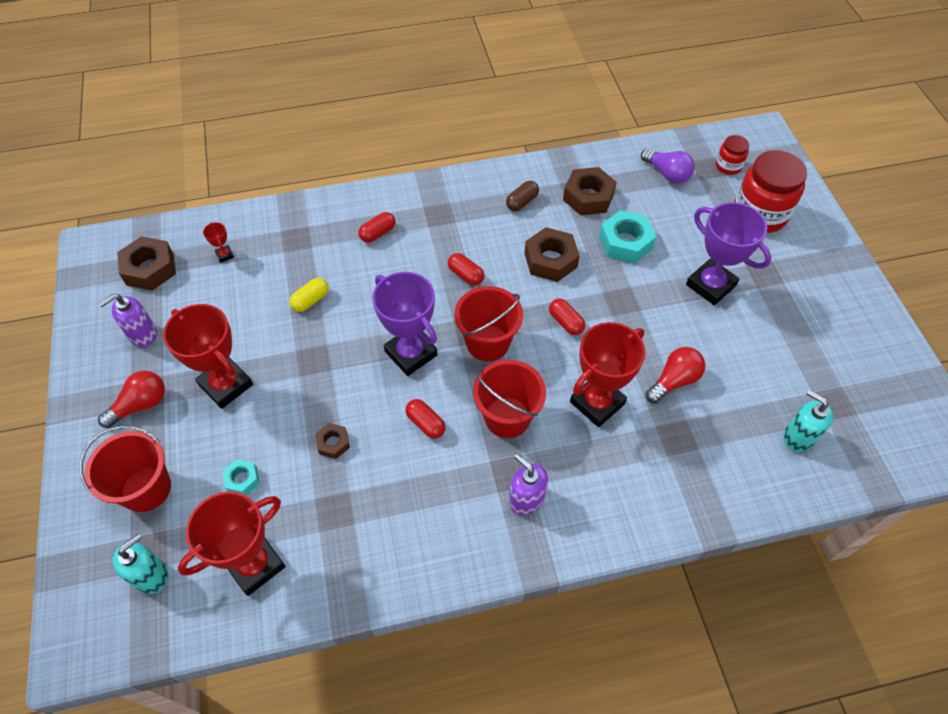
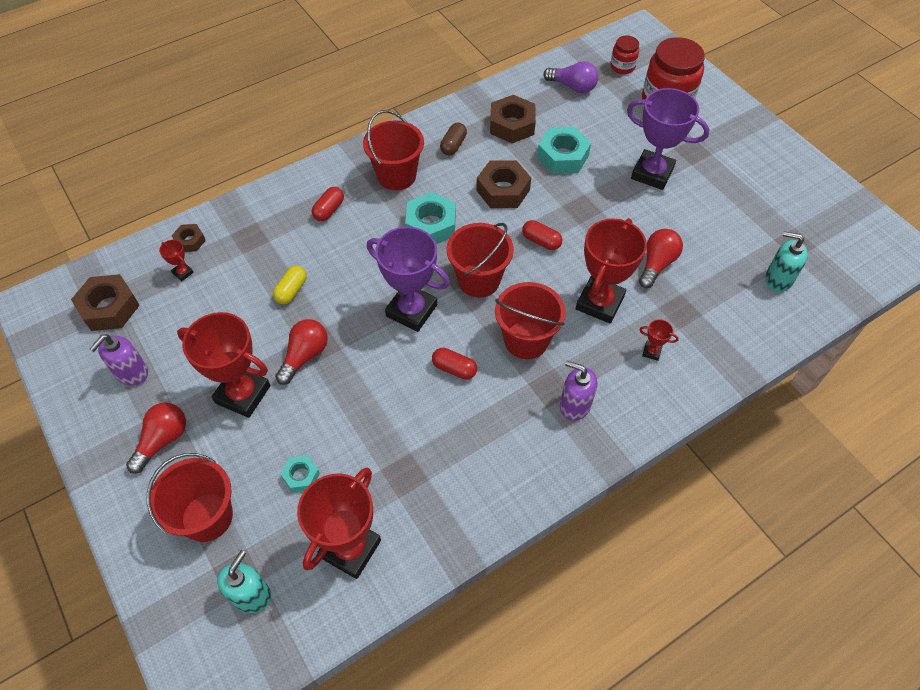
camera: 20 degrees left, 0 degrees up
brown nut [315,423,350,459] -> brown nut moved to [172,224,206,252]
red capsule [448,253,485,286] -> turquoise nut [405,192,456,244]
none -> red light bulb [275,319,328,385]
none -> red bucket [363,110,424,190]
none -> red trophy [639,319,679,361]

